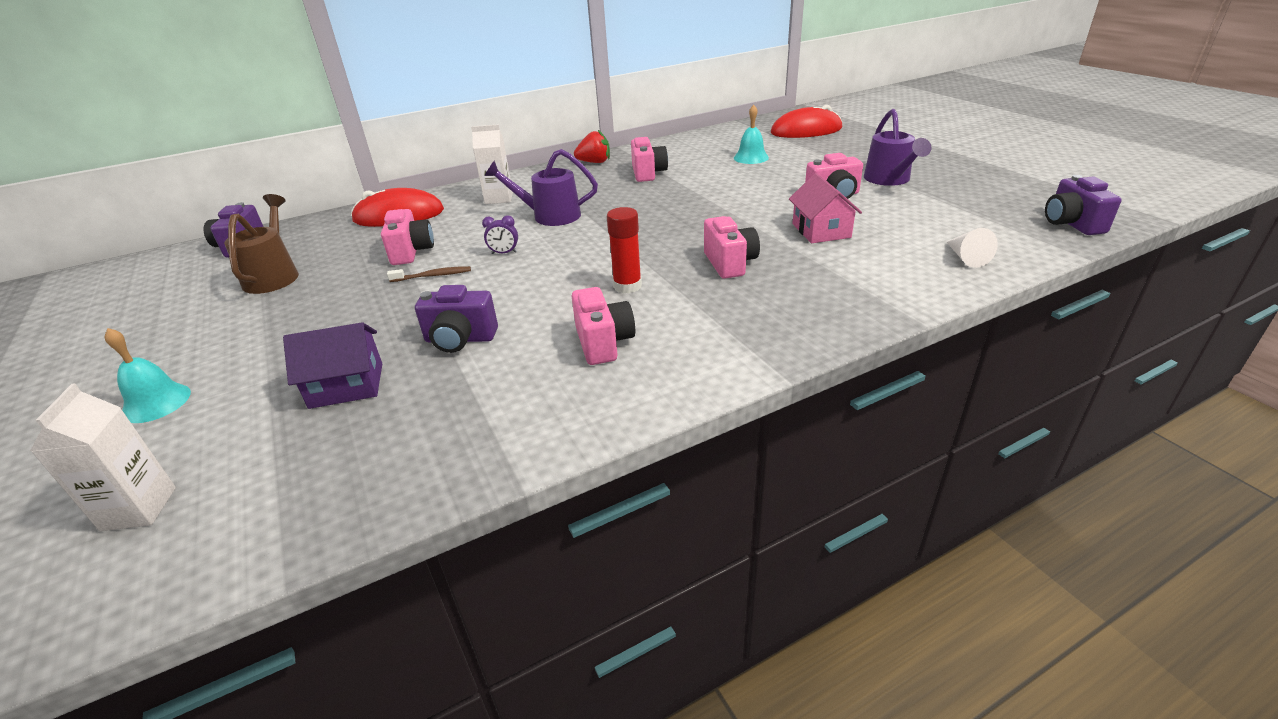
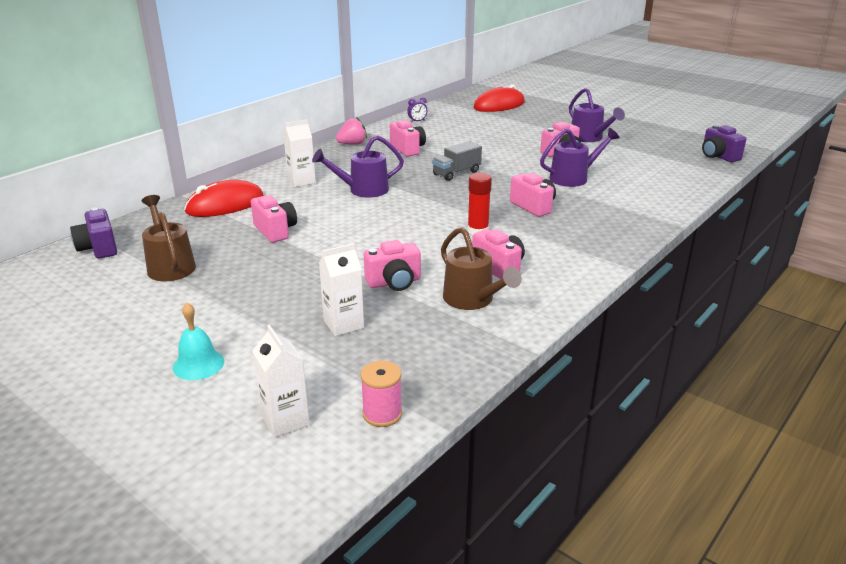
camera: 25 degrees left, 5 degrees down
purple house [283,322,382,409] -> white carton [319,243,364,336]
brown toothbrush [387,266,471,282] -> none
purple camera [415,285,498,353] -> pink camera [364,240,421,291]
purple clock [482,215,518,254] -> purple clock moved to [407,97,427,122]
red strawberry [574,130,610,163] -> pink strawberry [336,117,367,145]
turquoise bell [734,105,769,164] -> none
pink house [789,173,862,243] -> purple watering can [540,128,620,187]
white cone [947,228,998,268] -> none
none -> pink spool [360,360,402,427]
none -> grey truck [432,141,482,181]
none -> brown watering can [441,227,522,310]

